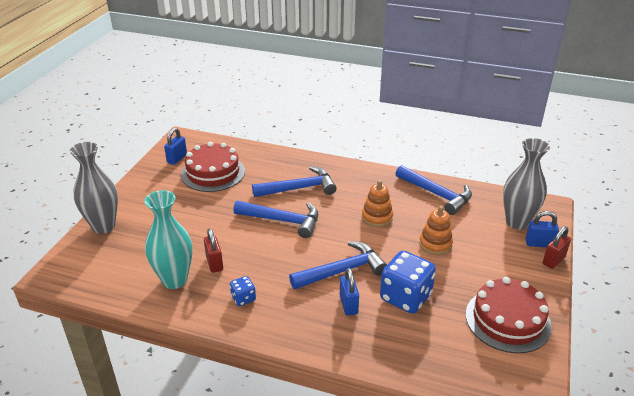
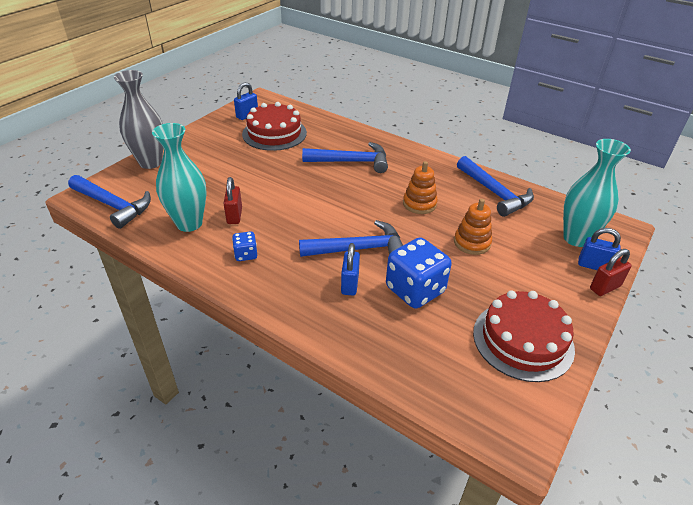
camera: 15 degrees right, 5 degrees up
blue hammer [233,201,318,238] -> blue hammer moved to [68,175,151,229]
grey vase [503,138,550,230] -> turquoise vase [563,139,631,247]

